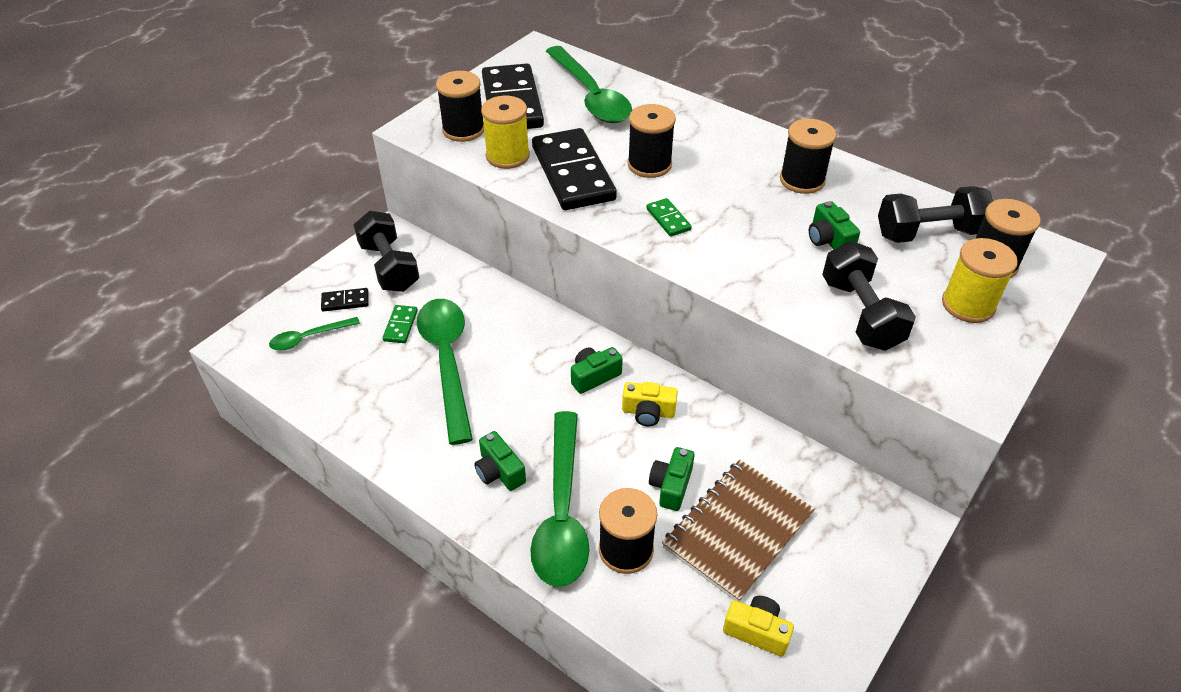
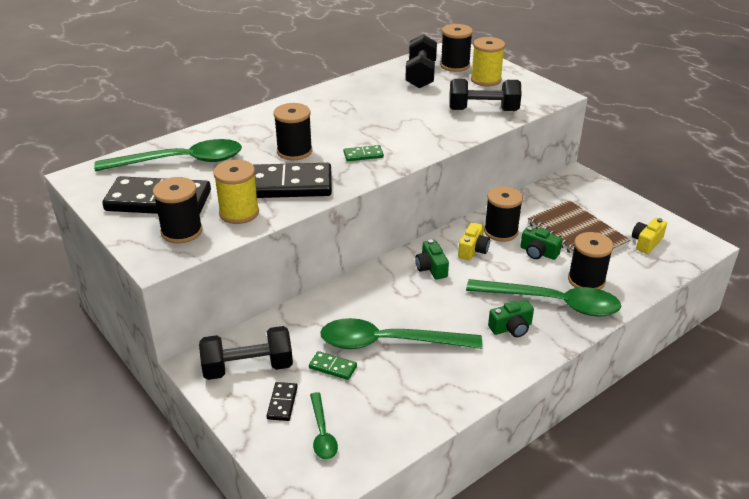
camera: 75 degrees left, 10 degrees down
black spool [780,119,836,194] -> black spool moved to [484,186,523,242]
green camera [809,201,860,249] -> none

